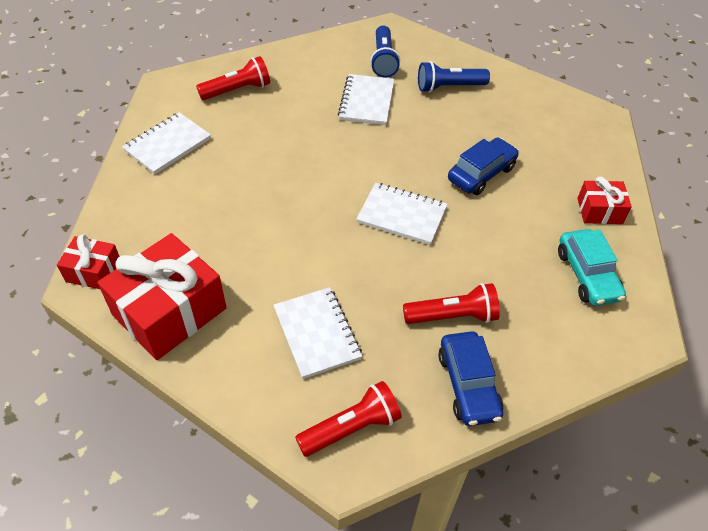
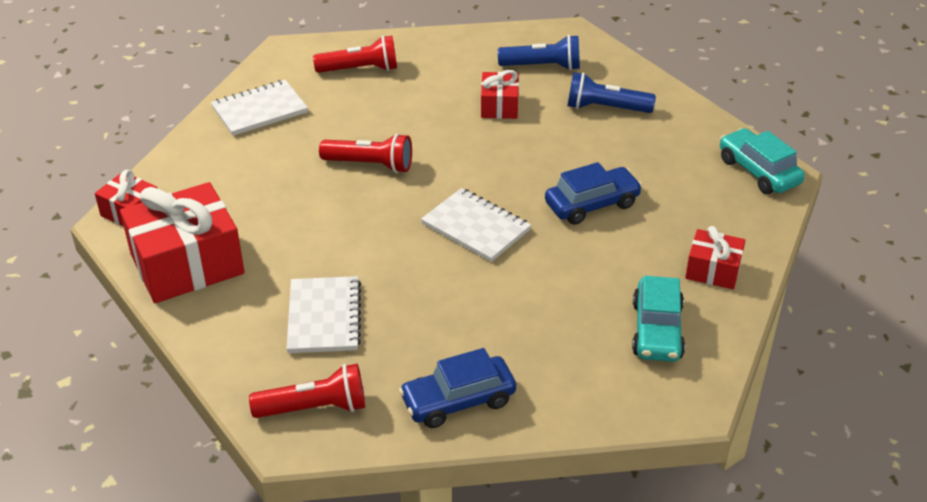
camera: 20 degrees right, 10 degrees down
white notebook [338,74,394,125] -> red gift [481,70,519,119]
blue flashlight [370,26,400,78] -> blue flashlight turned 105 degrees counterclockwise [498,35,580,71]
red flashlight [403,283,500,324] -> red flashlight moved to [319,134,412,173]
blue car [438,331,503,426] -> blue car turned 60 degrees clockwise [399,348,516,428]
none -> turquoise car [720,128,805,194]

